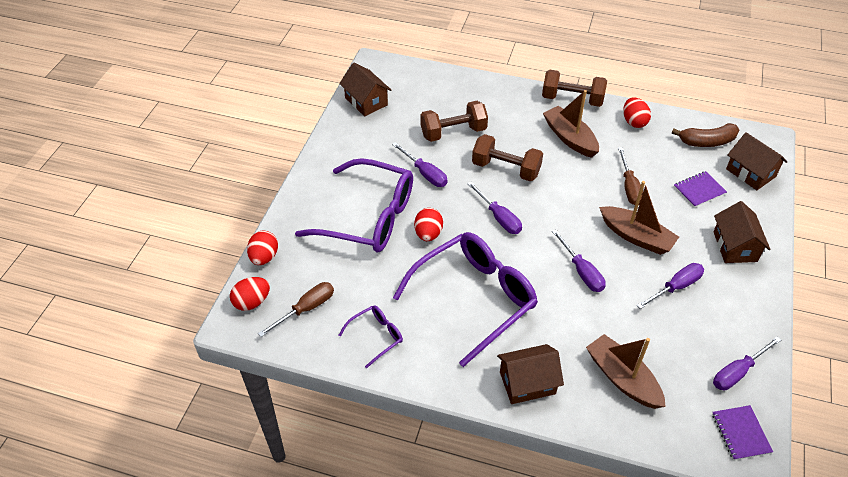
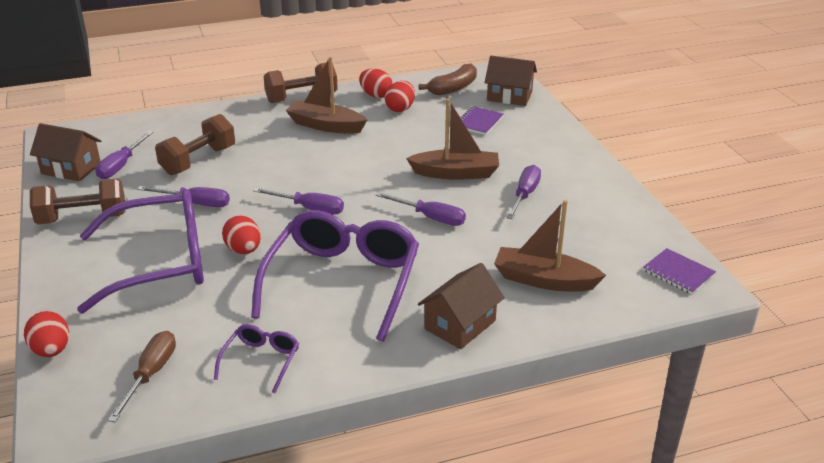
camera: 35 degrees left, 15 degrees down
red egg [230,277,270,311] -> red egg moved to [385,81,415,112]
brown dumbbell [472,134,543,181] -> brown dumbbell moved to [30,178,125,224]
brown screwdriver [618,148,643,205] -> none
brown house [713,201,770,263] -> none
purple screwdriver [713,337,781,390] -> purple screwdriver moved to [95,131,153,179]

